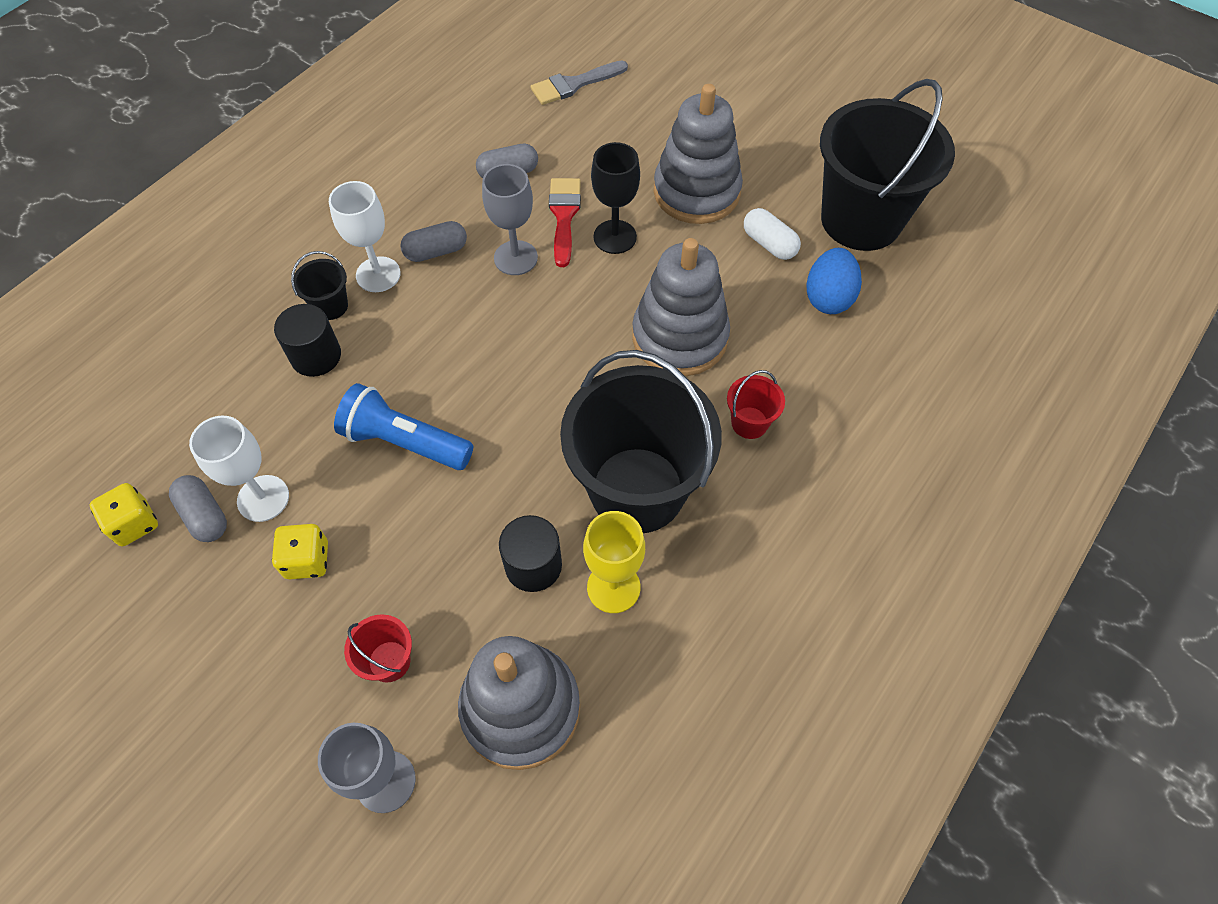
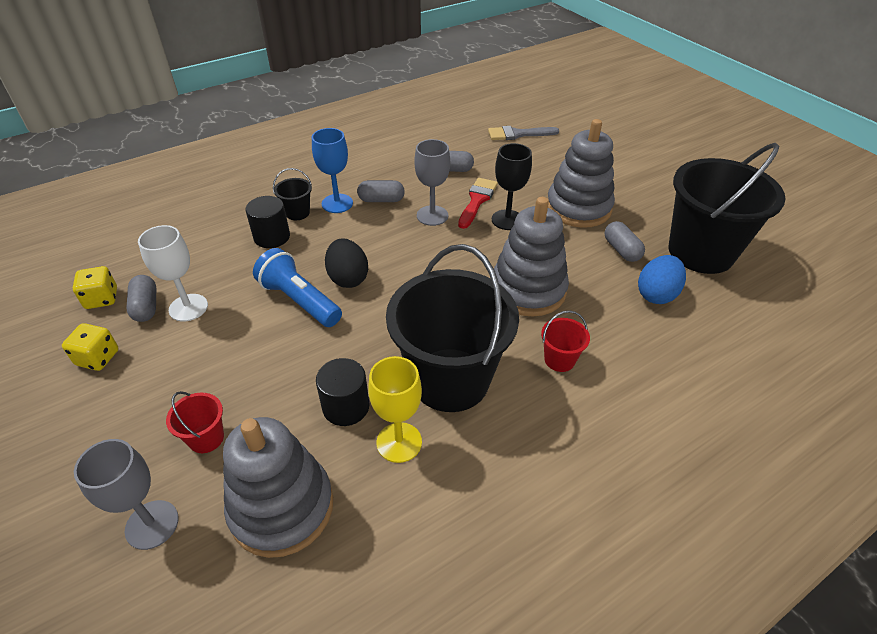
camera: 20 degrees right, 15 degrees down
yellow dice [272,524,328,579] -> yellow dice moved to [62,323,119,371]
white goblet [329,181,401,292] -> blue goblet [312,128,353,213]
white capsule [744,208,801,260] -> grey capsule [605,221,645,262]
none -> black egg [325,239,368,288]

